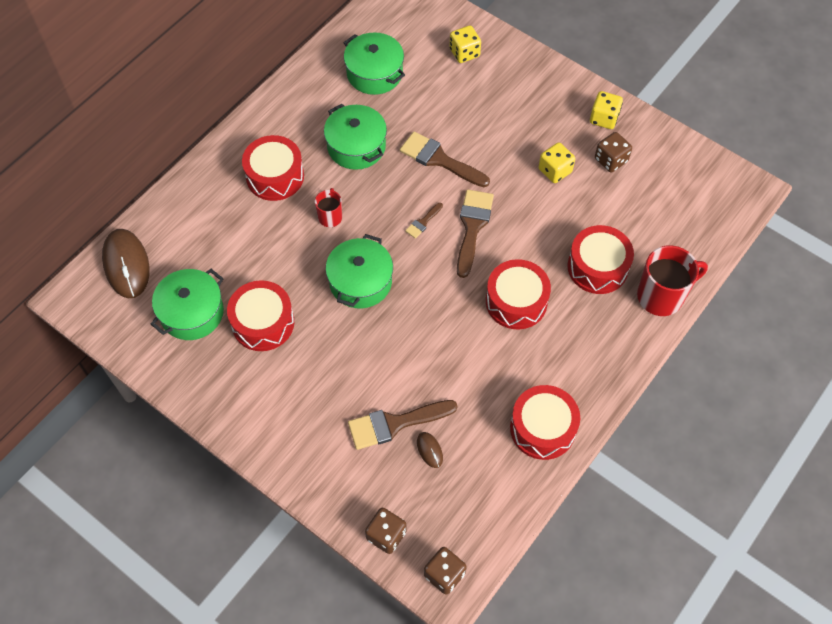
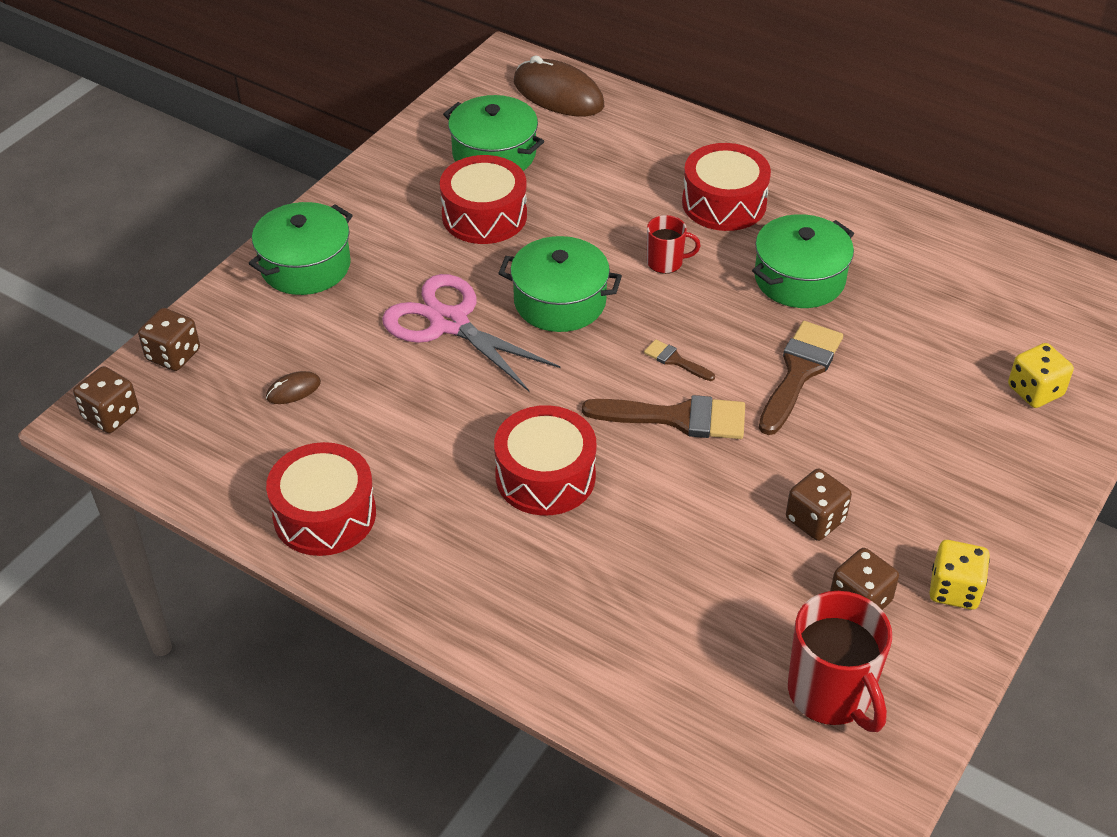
camera: 85 degrees right, 15 degrees down
brown mouse [102,229,150,298] -> brown mouse turned 60 degrees clockwise [514,56,604,116]
green pot [344,32,405,95] -> green pot moved to [248,202,353,295]
brown brush [348,400,457,450] -> none
yellow dice [539,142,575,183] -> brown dice [786,469,852,541]
red drum [567,225,634,294] -> none
red mug [637,245,708,316] -> red mug moved to [788,591,892,732]
none -> pink scissors [382,274,560,391]

